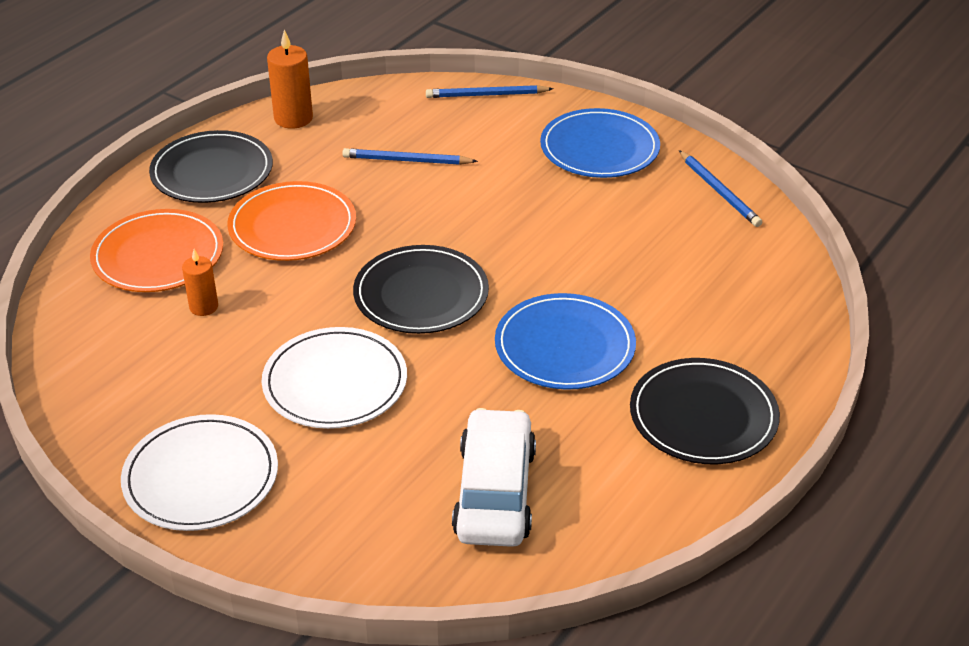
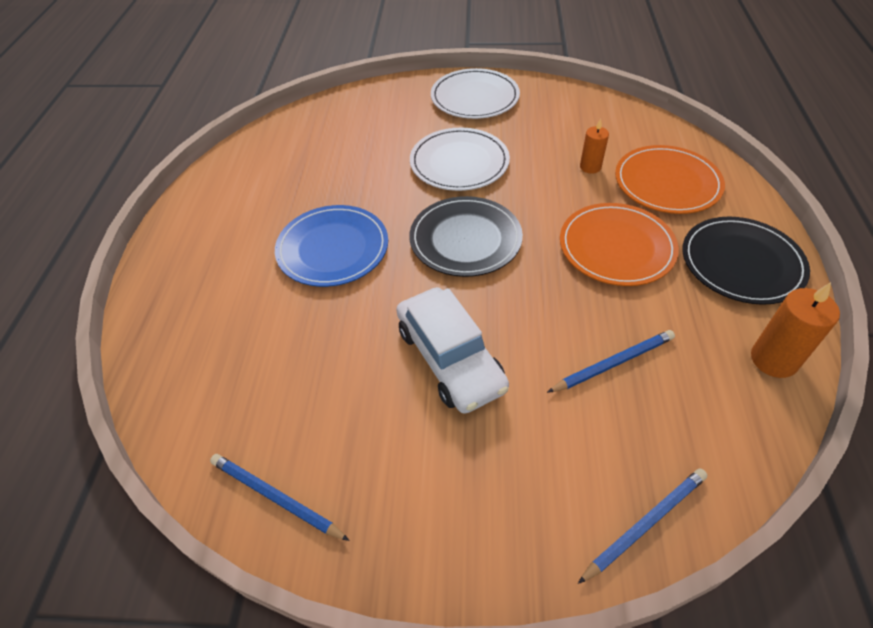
camera: 150 degrees right, 10 degrees up
white car [452,408,536,547] -> white car moved to [396,287,509,414]
blue plate [540,108,660,178] -> none
black plate [630,358,780,464] -> none

